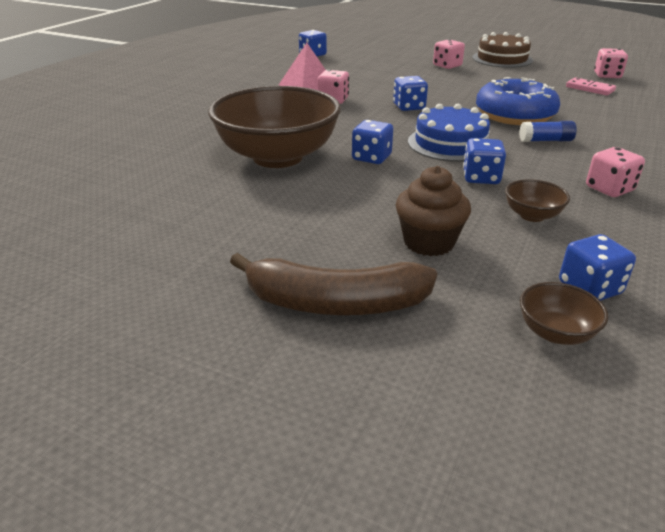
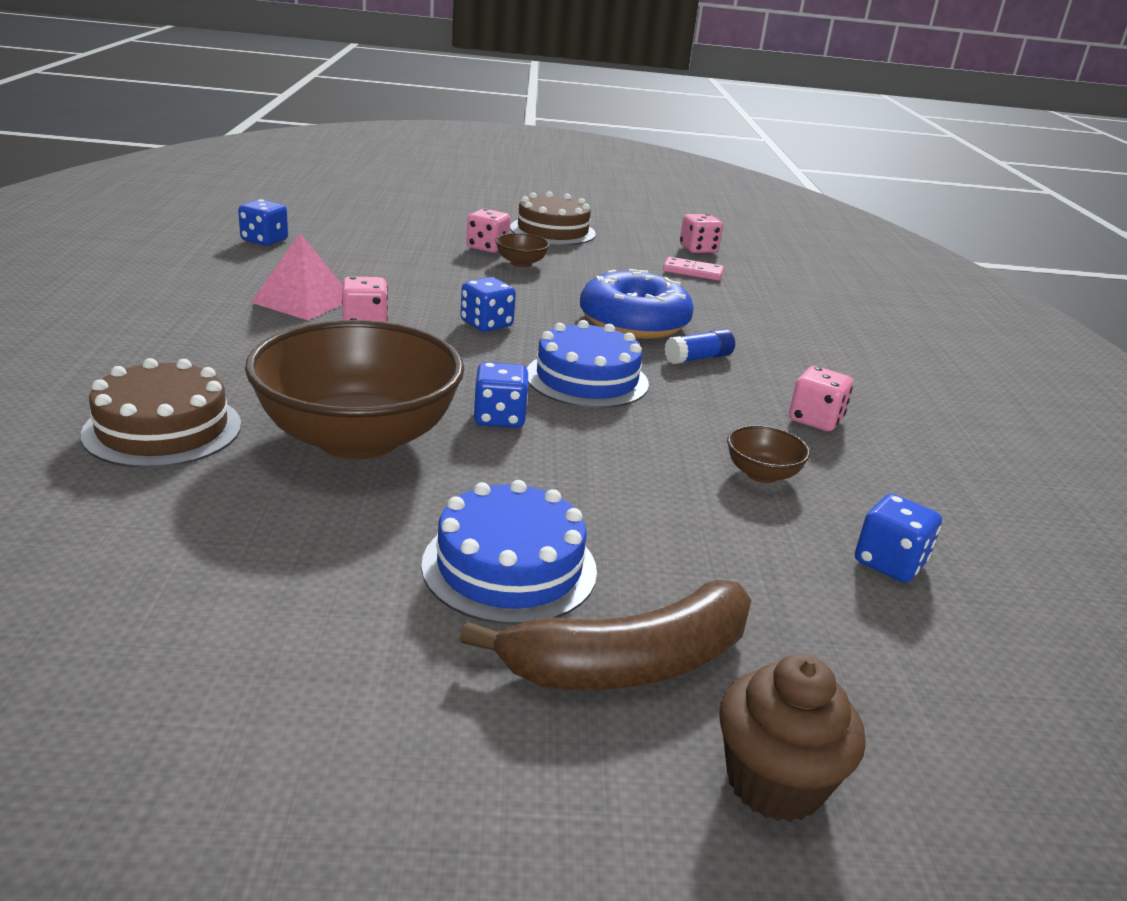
camera: 30 degrees left, 5 degrees down
brown cupcake [396,166,471,256] -> brown cupcake moved to [719,654,866,822]
blue dice [463,138,506,184] -> none
brown bowl [520,282,608,345] -> brown bowl moved to [495,233,550,267]
none -> brown cake [81,358,241,468]
none -> blue cake [421,480,597,625]

